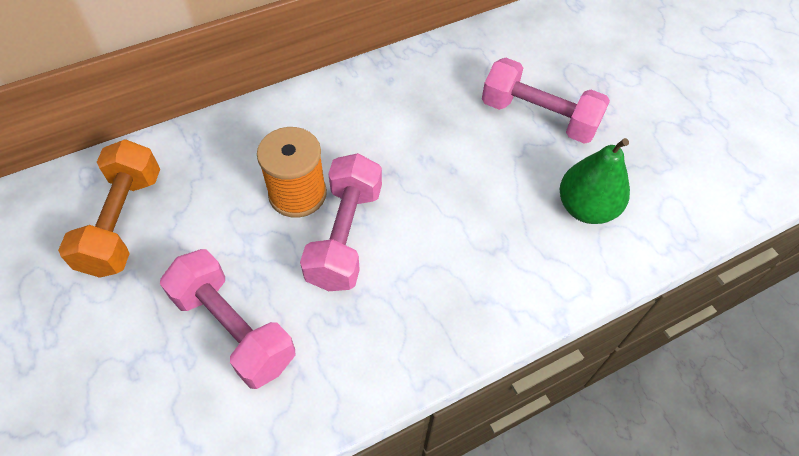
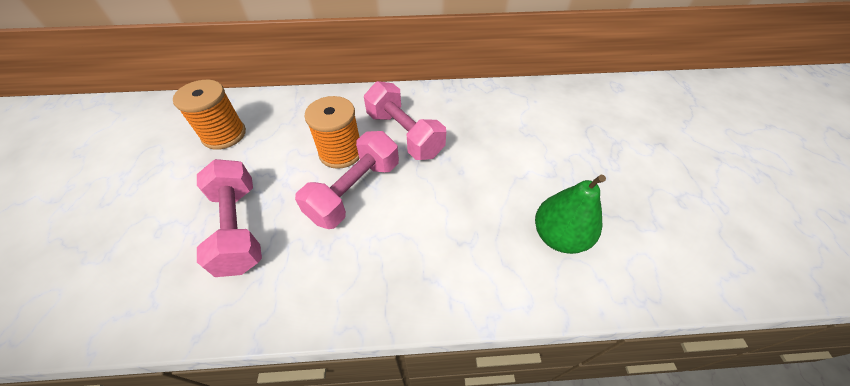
camera: 25 degrees right, 5 degrees down
orange dumbbell [58,139,160,278] -> orange spool [173,80,246,150]
pink dumbbell [482,58,610,144] -> pink dumbbell moved to [364,81,446,160]

